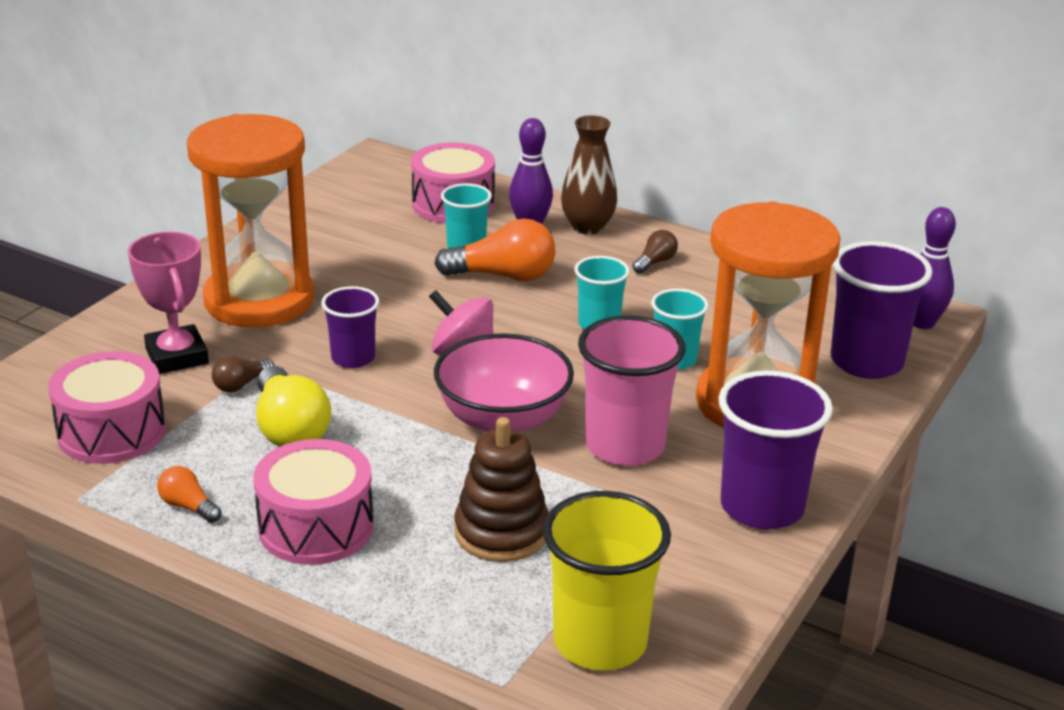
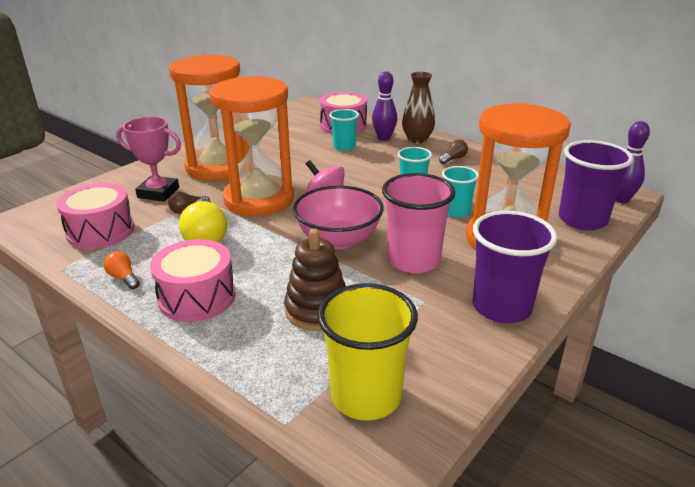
camera: 10 degrees right, 0 degrees up
pink trophy [128,232,209,374] -> pink trophy turned 60 degrees counterclockwise [116,117,181,201]
purple cup [321,286,379,368] -> orange hourglass [209,76,294,216]
orange light bulb [434,219,556,281] -> none

